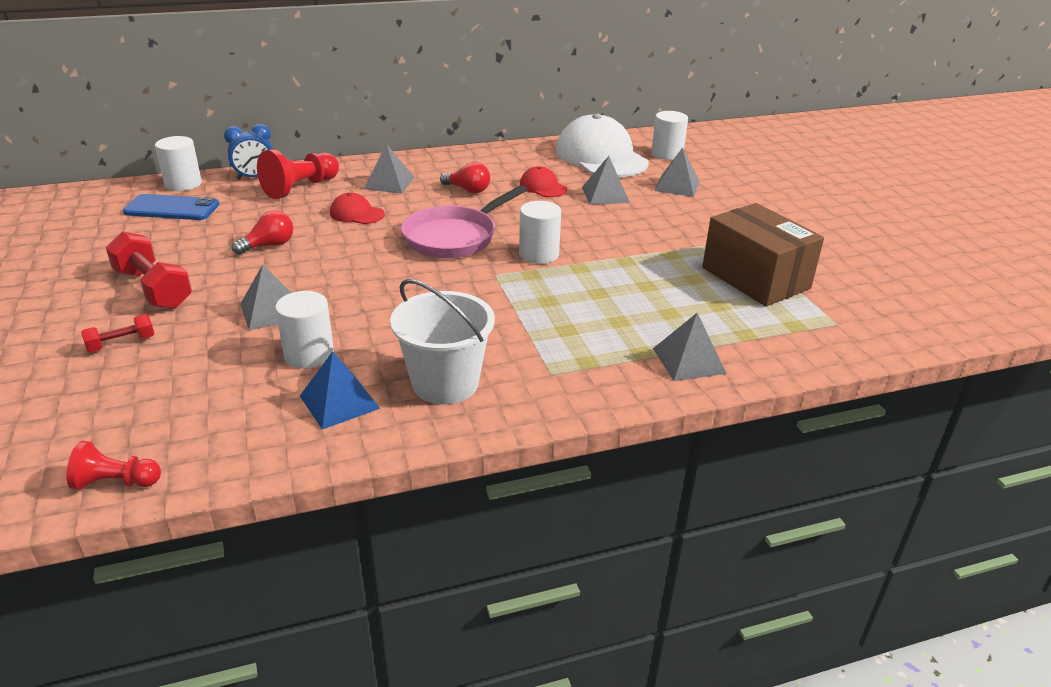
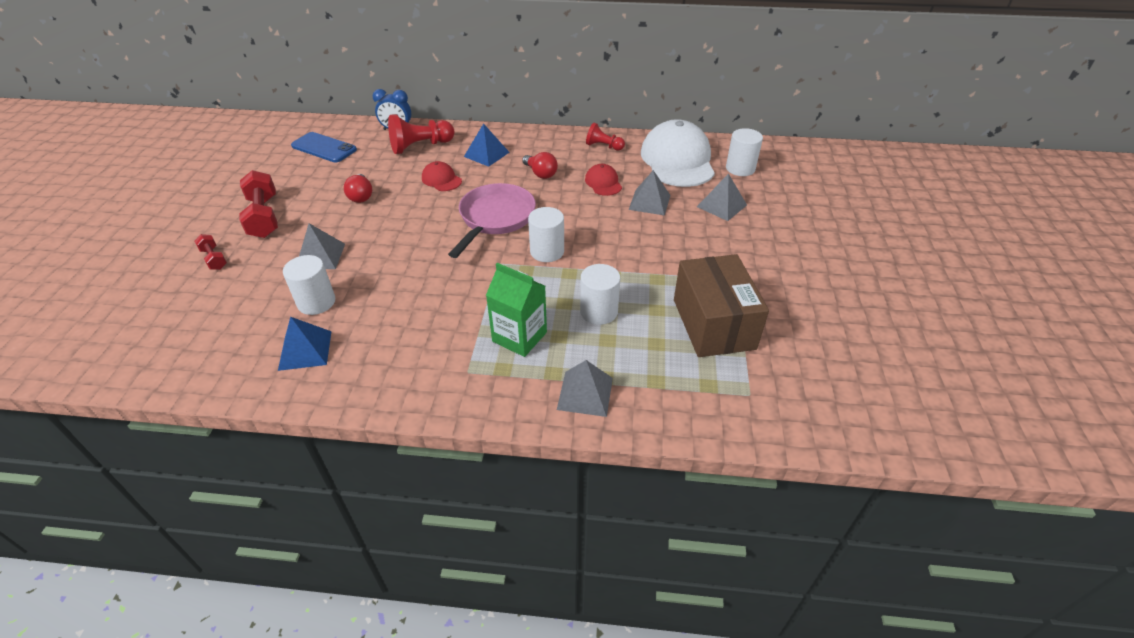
camera: 25 degrees right, 10 degrees up
red pawn [66,441,161,490] -> red pawn moved to [586,123,625,151]
red dumbbell [81,314,154,352] -> red dumbbell turned 60 degrees clockwise [194,234,227,270]
white cylinder [155,136,202,191] -> white cylinder moved to [580,264,621,325]
red light bulb [232,210,293,255] -> red light bulb turned 90 degrees clockwise [344,174,372,203]
grey pyramid [364,144,414,193] -> blue pyramid [464,123,510,167]
white bucket [390,279,495,405] -> none
pink pan [401,185,527,258] -> pink pan turned 135 degrees clockwise [448,183,536,258]
none -> green carton [486,263,547,357]

